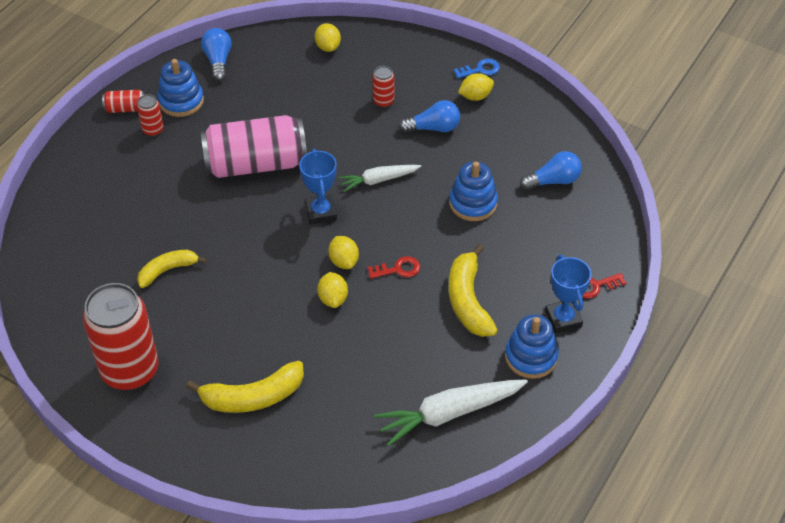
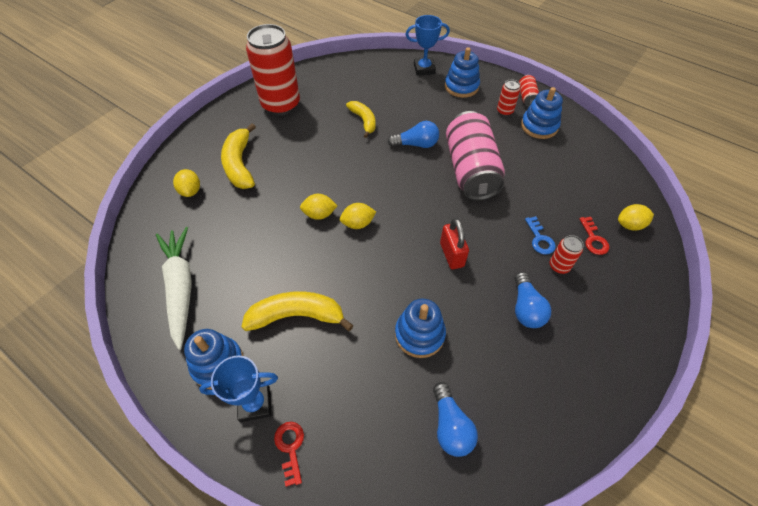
camera: 95 degrees right, 5 degrees up
blue light bulb [201,28,232,81] -> blue light bulb moved to [387,121,439,148]
blue trophy [299,149,337,225] -> blue trophy moved to [405,15,450,75]
white carrot [338,165,421,192] -> red padlock [440,218,469,269]
red key [368,256,420,279] -> red key moved to [579,217,609,255]
blue key [454,59,500,78] -> blue key moved to [525,216,556,255]
yellow lemon [458,73,494,101] -> yellow lemon moved to [173,169,200,197]
none -> blue stacking toy [445,47,480,98]

